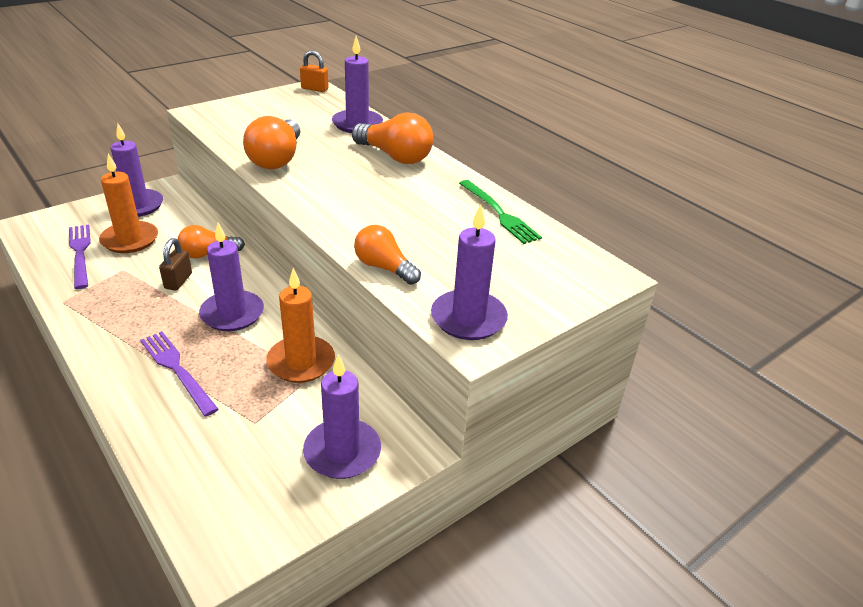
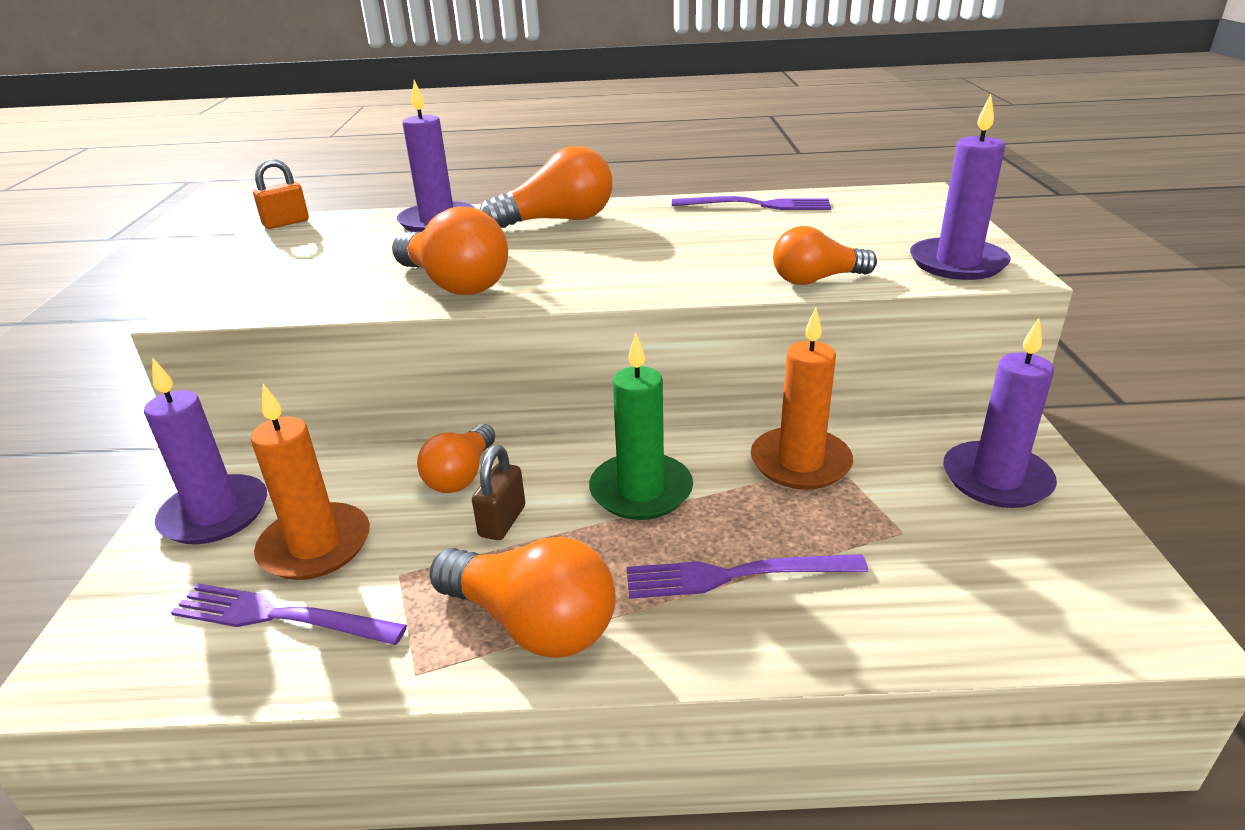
camera: 50 degrees left, 5 degrees down
brown padlock [159,238,192,291] -> brown padlock turned 60 degrees clockwise [472,445,525,540]
purple candle [199,223,264,331] -> green candle [589,333,693,520]
green fork [459,180,542,244] -> purple fork [672,196,831,210]
none -> orange light bulb [429,537,616,658]

